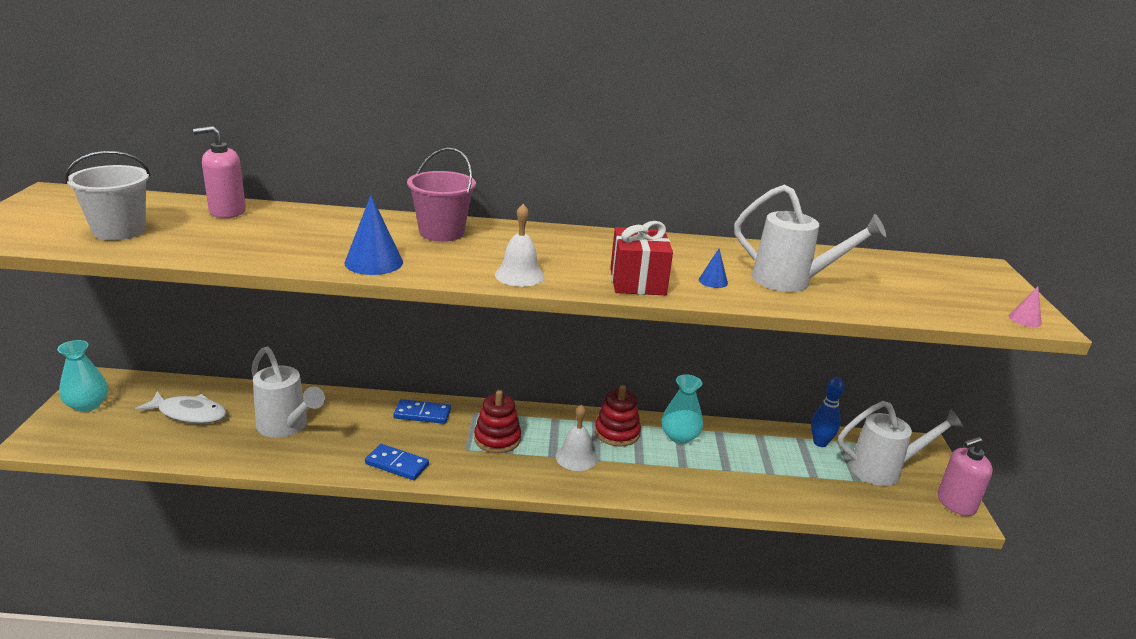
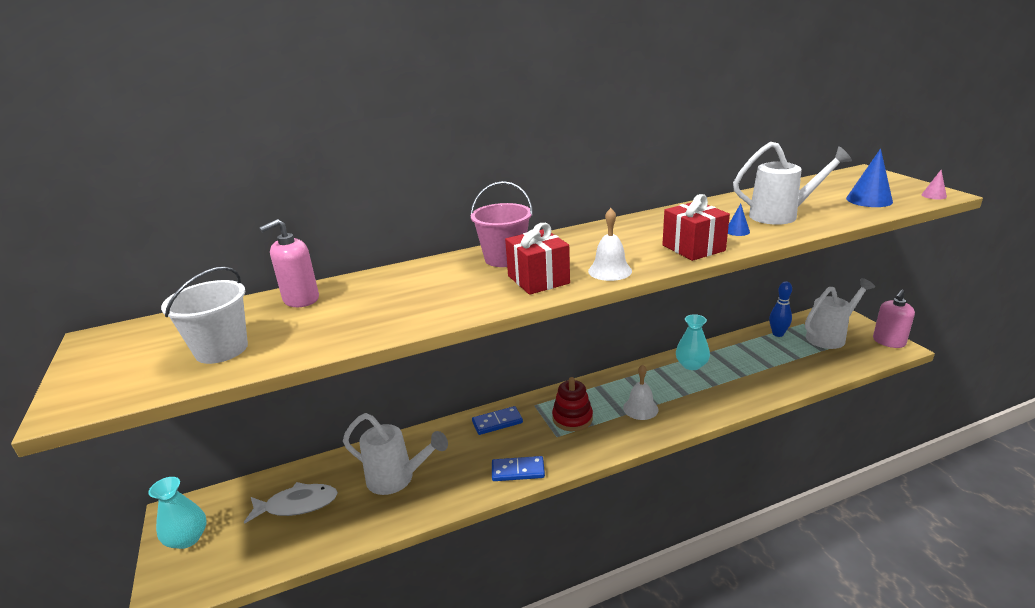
camera: 20 degrees left, 0 degrees up
blue cone [345,195,403,275] -> blue cone moved to [846,148,893,207]
red stacking toy [595,385,641,447] -> none
none -> red gift [505,223,570,295]

